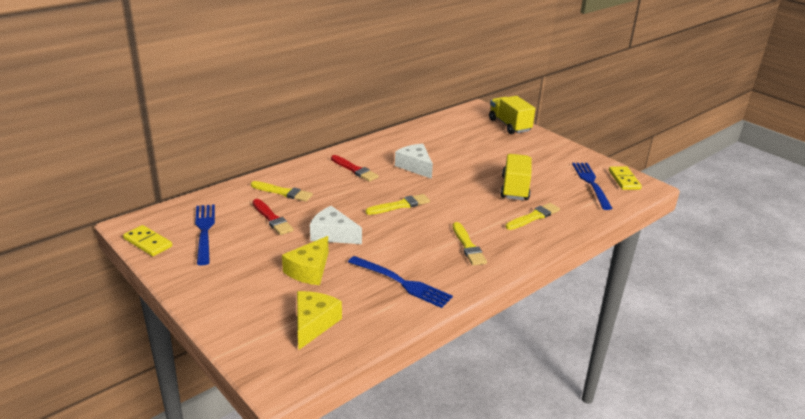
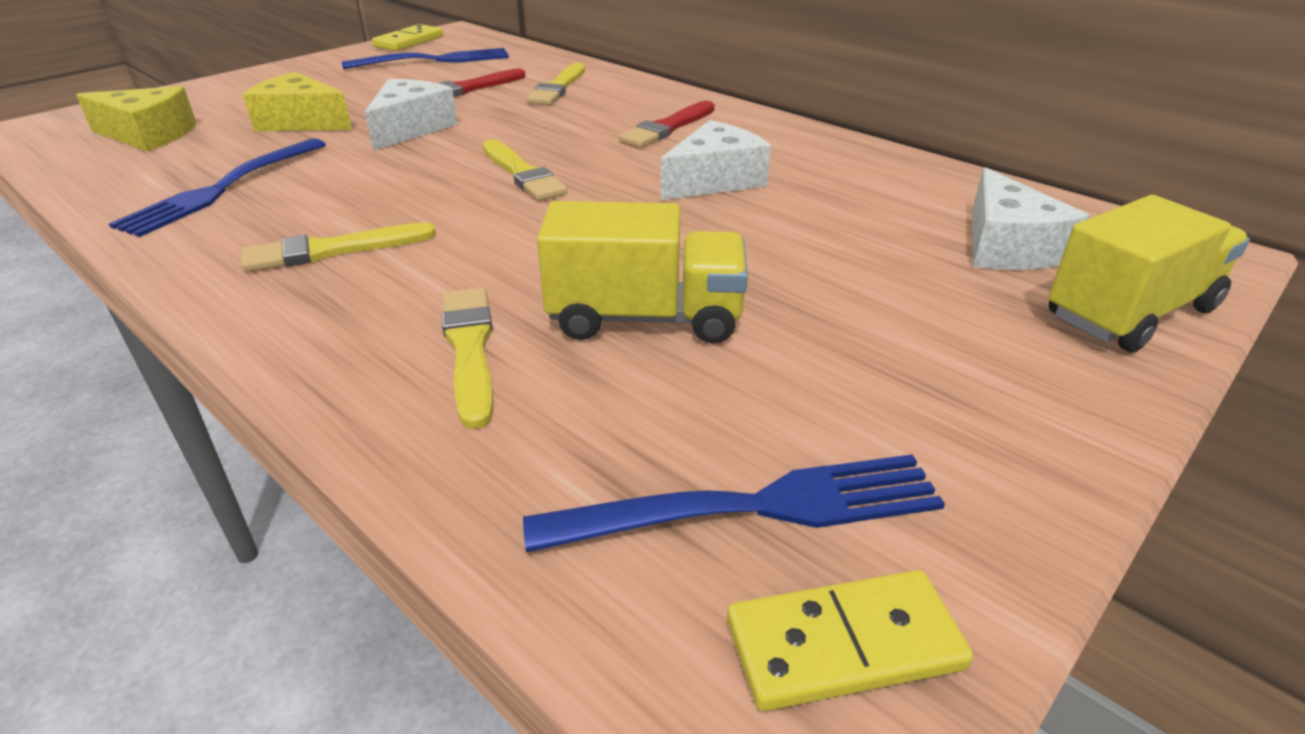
camera: 85 degrees right, 5 degrees up
yellow brush [505,203,560,230] -> yellow brush turned 150 degrees counterclockwise [442,287,493,429]
none -> white cheese [972,167,1090,270]

